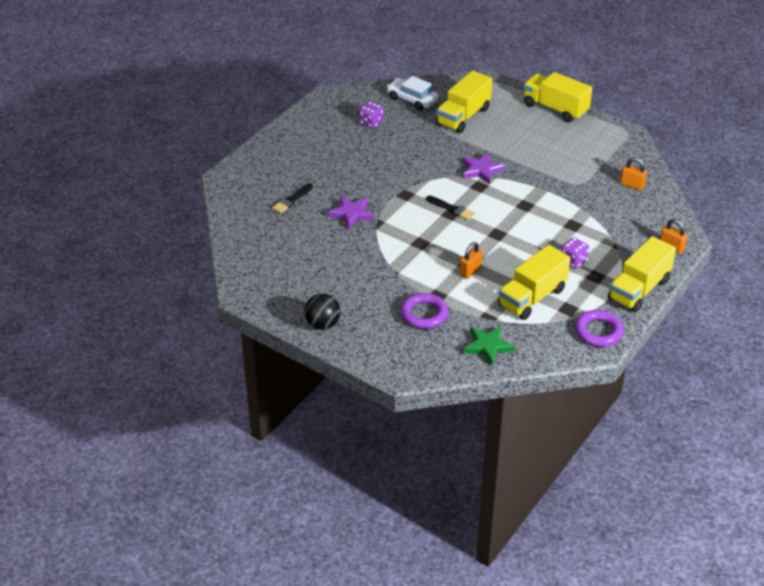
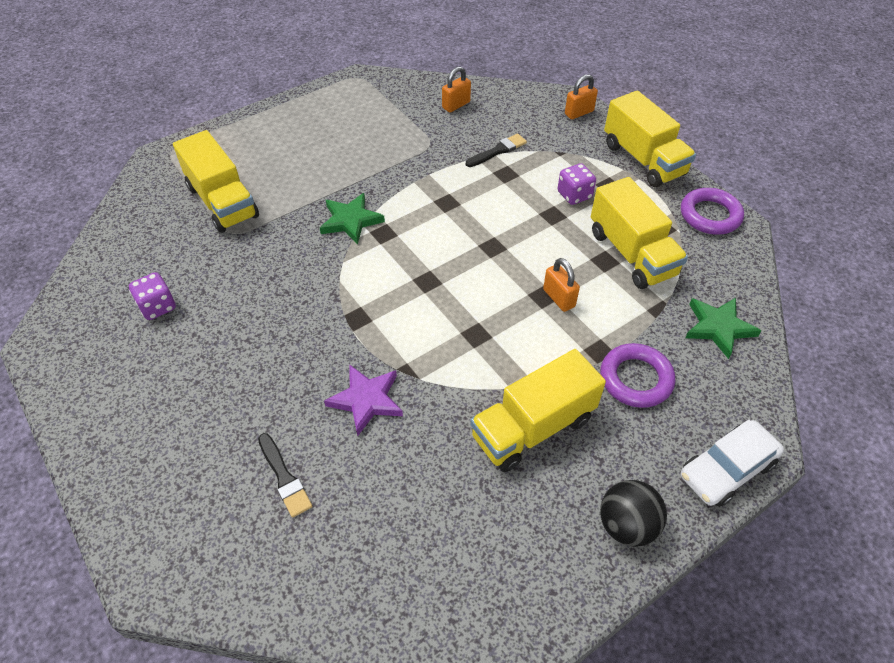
camera: 70 degrees left, 10 degrees up
white car [387,76,439,111] -> white car moved to [681,420,784,507]
black brush [426,196,475,220] -> black brush moved to [466,134,527,167]
purple star [462,152,505,184] -> green star [320,193,385,244]
yellow truck [523,72,592,123] -> yellow truck moved to [470,349,606,472]

